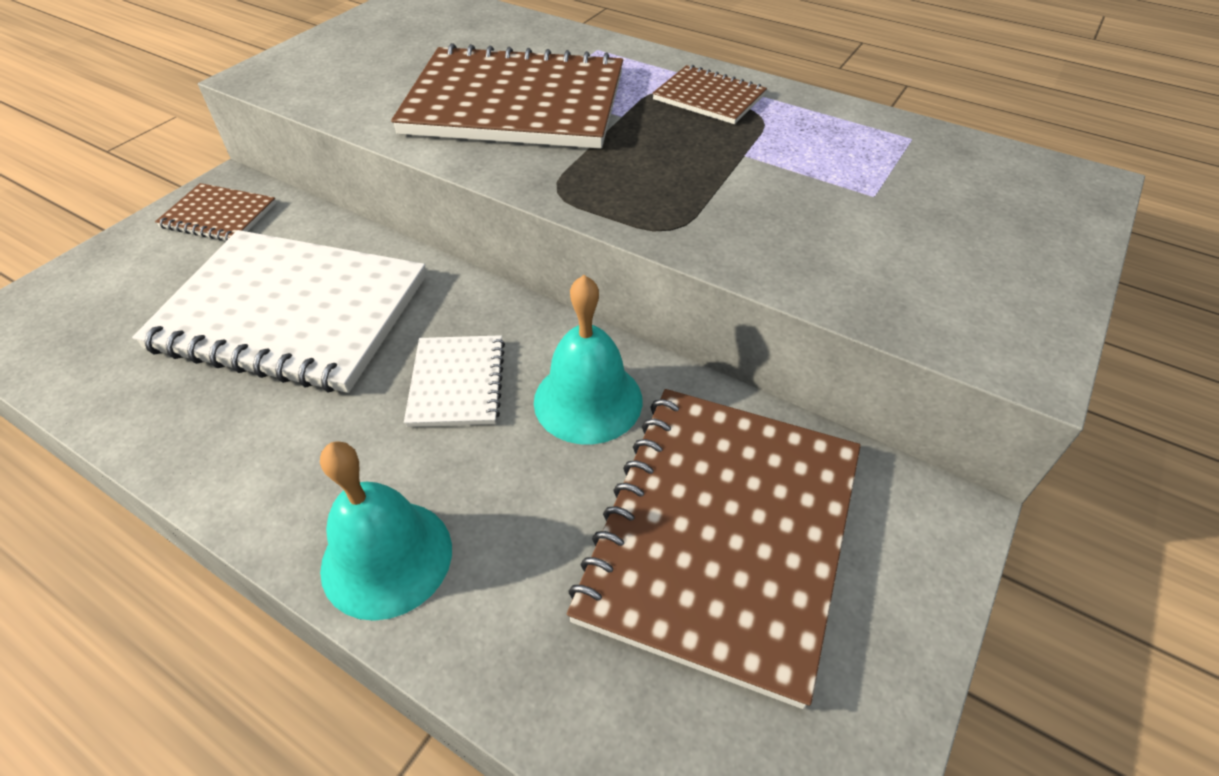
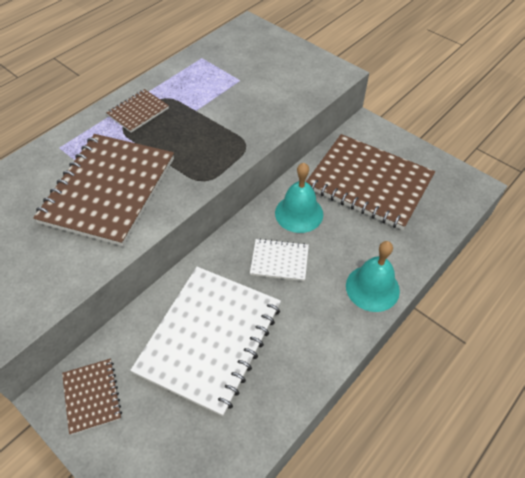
camera: 80 degrees left, 5 degrees up
brown notebook [155,183,276,241] -> brown notebook turned 45 degrees counterclockwise [62,359,122,435]

